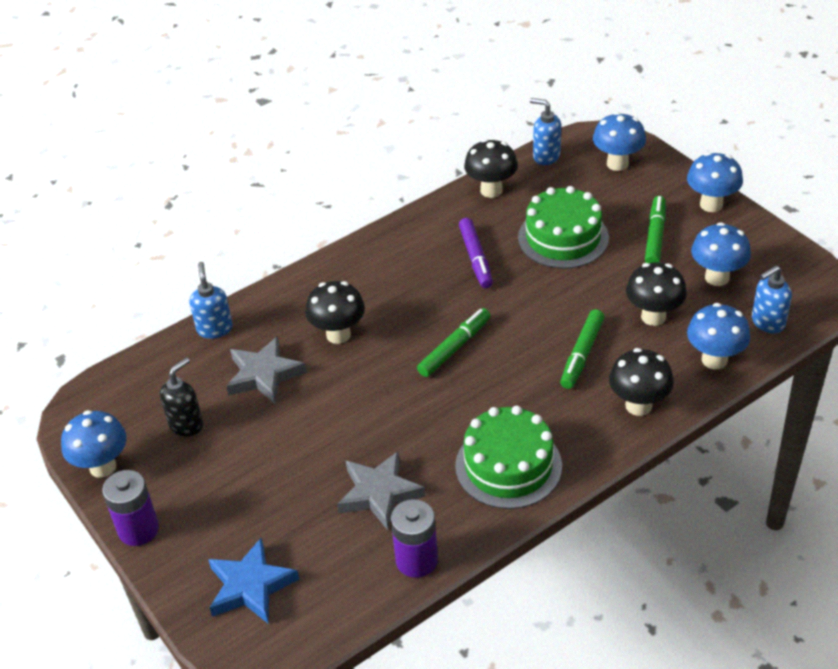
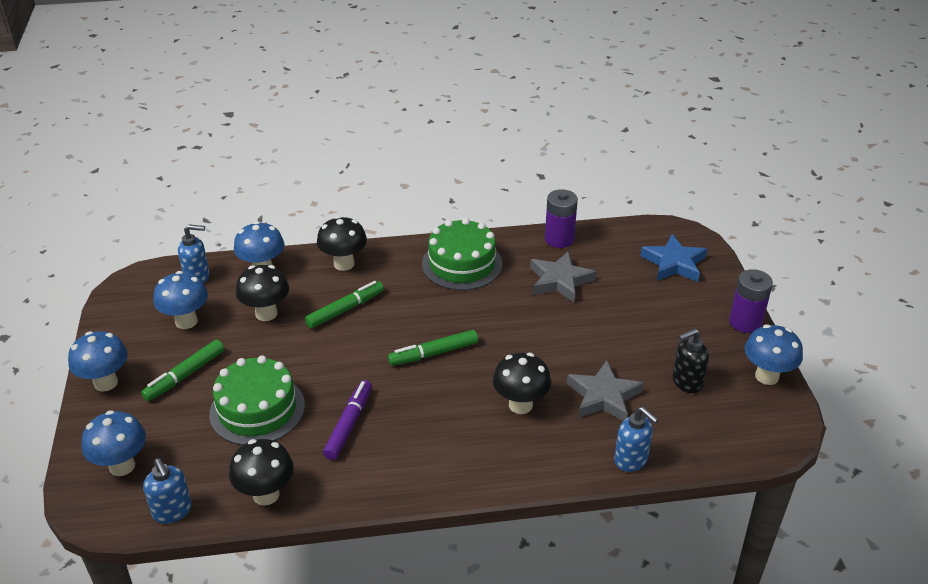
camera: 155 degrees left, 5 degrees down
blue soap dispenser [190,262,233,339] -> blue soap dispenser turned 60 degrees counterclockwise [614,407,659,472]

